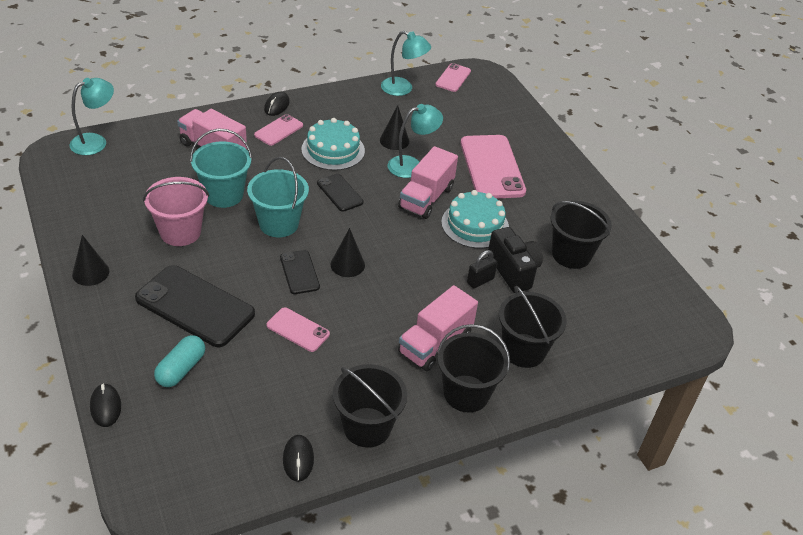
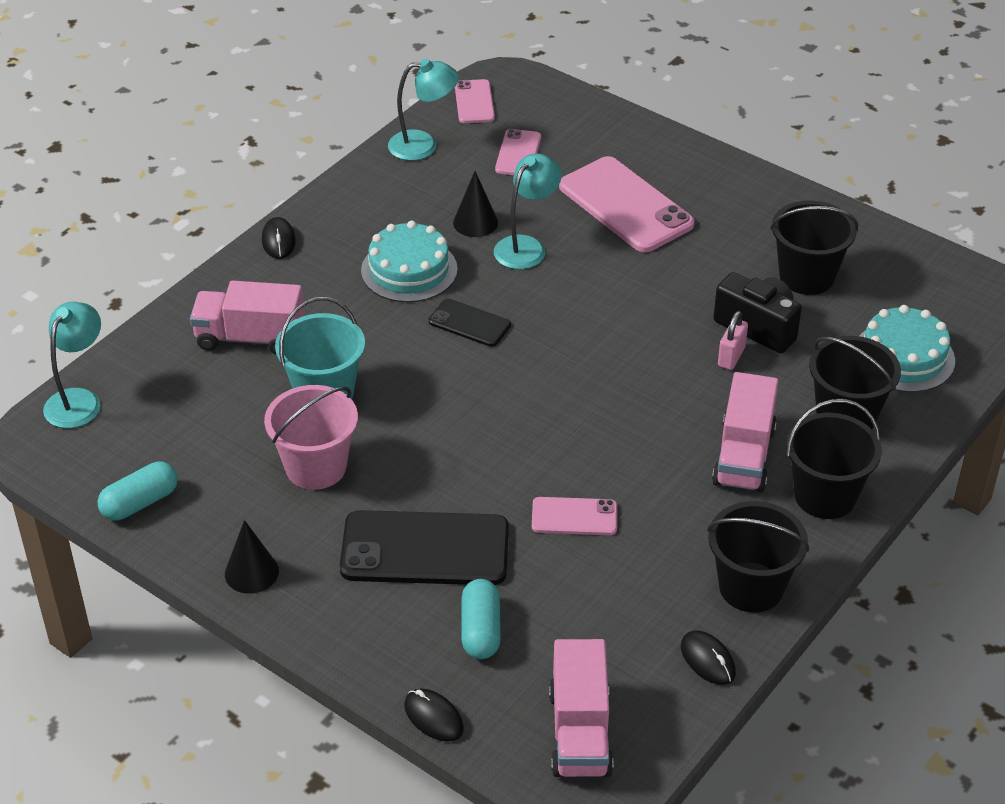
camera: 25 degrees left, 0 degrees up
turquoise bucket [247,157,309,237] -> none
pink phone [254,114,303,146] -> pink phone moved to [495,129,541,175]
black phone [280,250,320,294] -> none
black cone [330,228,365,277] -> none
pink truck [398,146,458,219] -> pink truck moved to [549,639,613,777]
turquoise cake [441,190,509,248] -> turquoise cake moved to [859,305,955,392]
black padlock [467,250,497,288] -> pink padlock [718,311,748,370]
none -> turquoise capsule [97,461,178,520]

